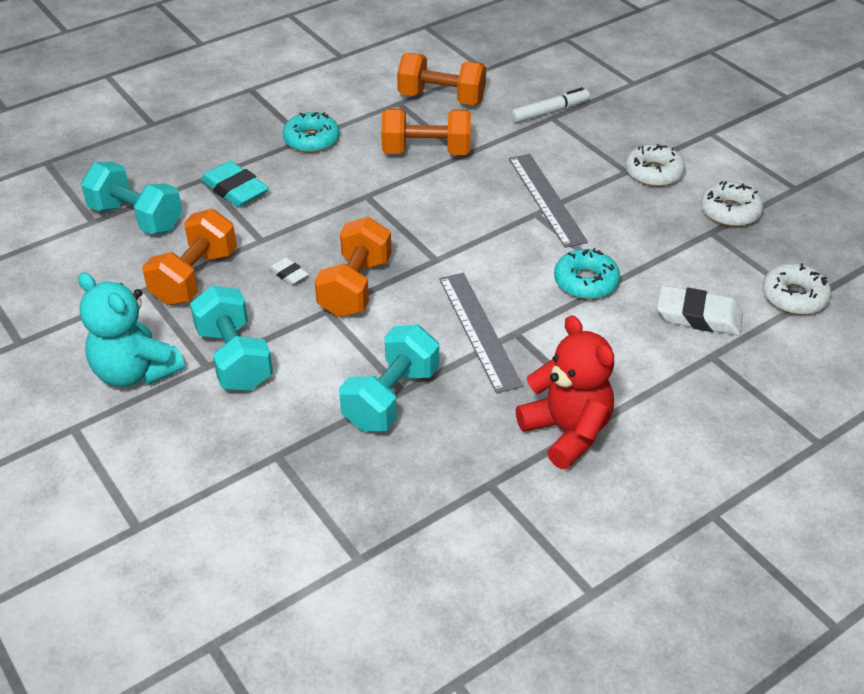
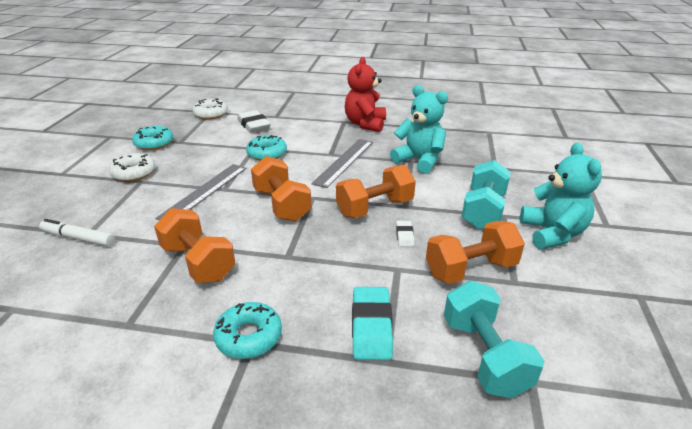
camera: 135 degrees left, 10 degrees down
turquoise dumbbell [339,325,439,431] -> turquoise teddy bear [390,85,448,174]
orange dumbbell [397,53,486,105] -> orange dumbbell moved to [251,156,312,222]
white donut [700,181,763,227] -> turquoise donut [132,126,173,150]

